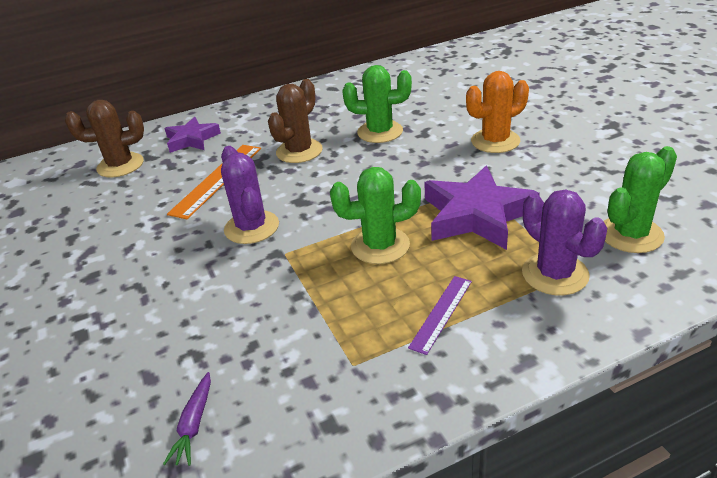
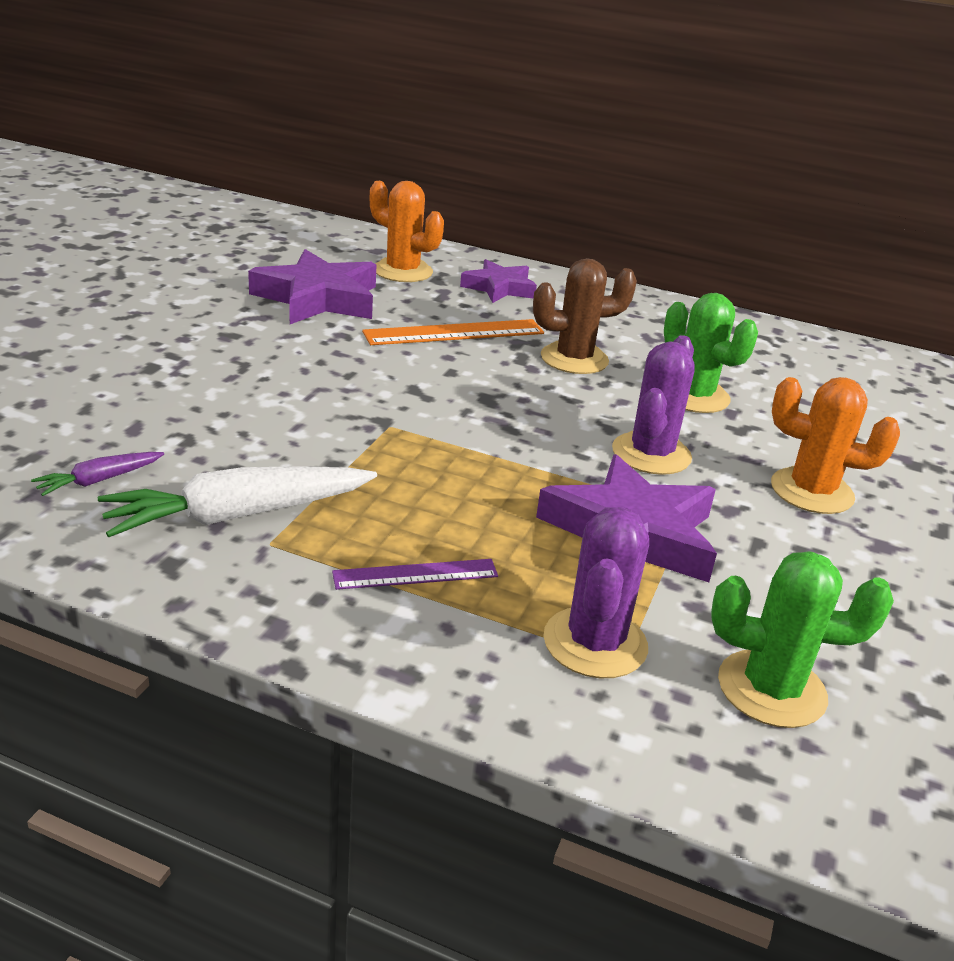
camera: 40 degrees right, 5 degrees down
brown cactus [65,100,144,177] -> orange cactus [370,181,444,282]
purple cactus [221,146,279,244] -> purple cactus moved to [612,335,695,475]
green cactus [330,167,421,264] -> none
none -> white carrot [98,466,377,537]
none -> purple star [248,249,377,324]

